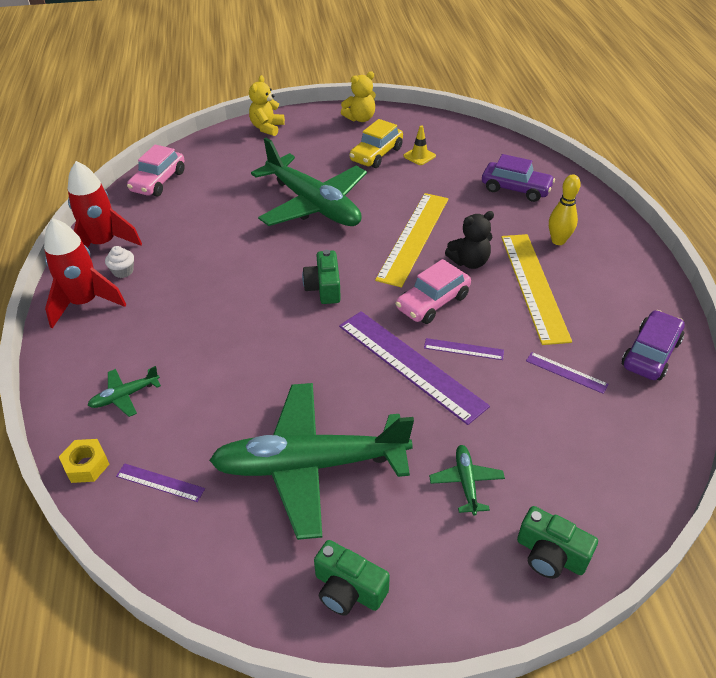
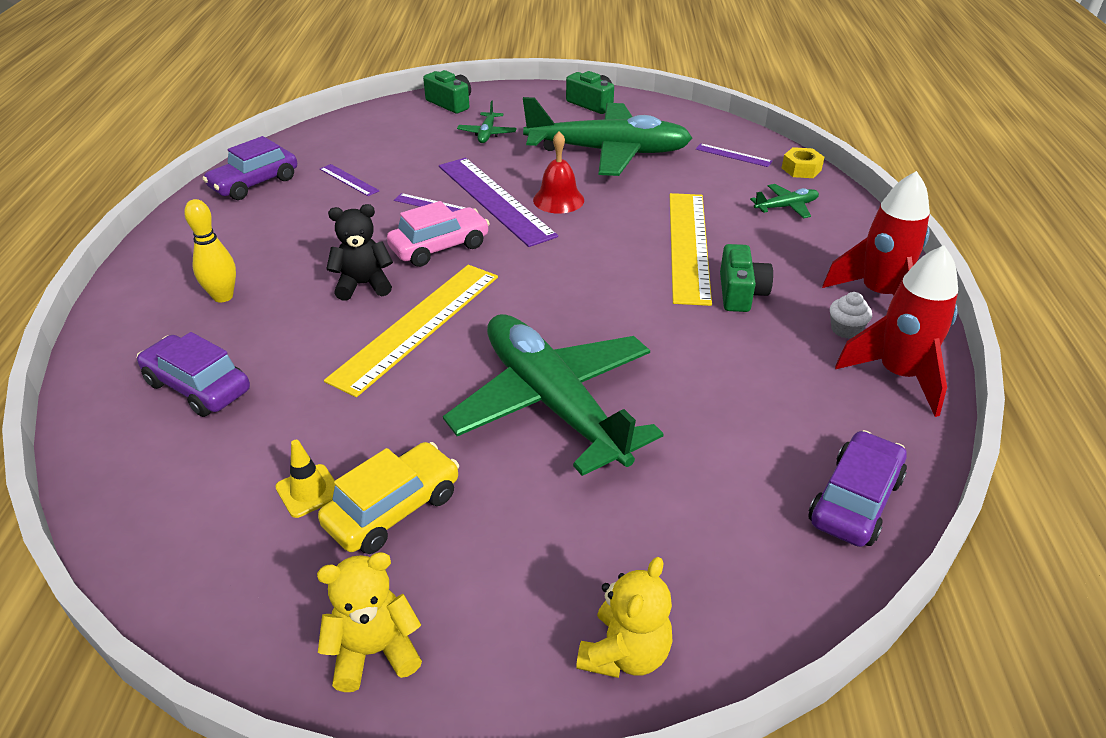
camera: 170 degrees left, 5 degrees down
pink car [127,145,185,196] -> purple car [809,430,907,547]
green camera [302,250,341,304] -> green camera moved to [720,244,773,312]
yellow ruler [501,234,572,345] -> yellow ruler moved to [670,193,712,306]
none -> red bell [533,131,584,214]

